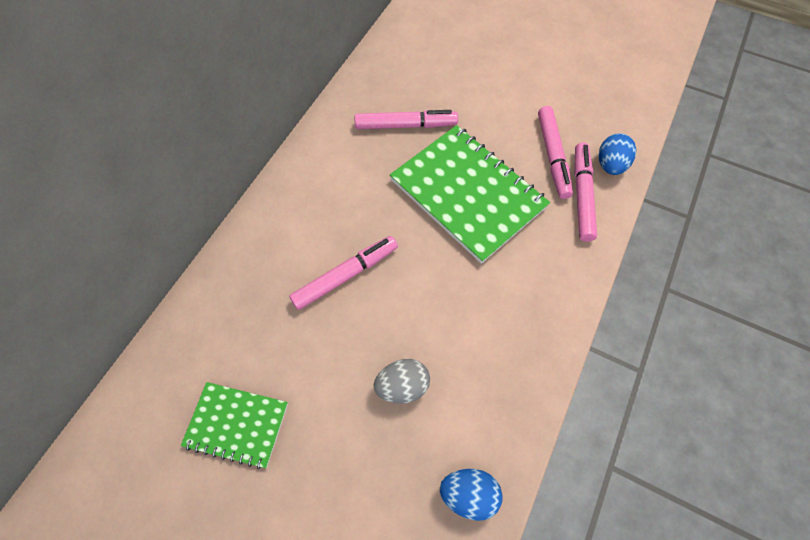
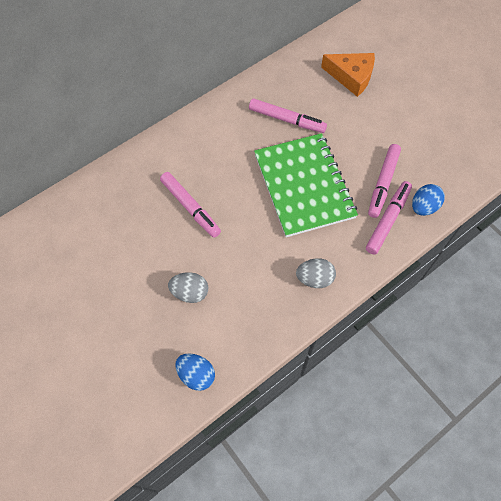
camera: 25 degrees right, 0 degrees up
green notebook [181,382,288,469] -> none
pink marker [289,236,398,310] -> pink marker turned 60 degrees clockwise [160,172,221,238]
none -> grey egg [296,258,336,288]
none -> orange cheese [321,53,375,97]

